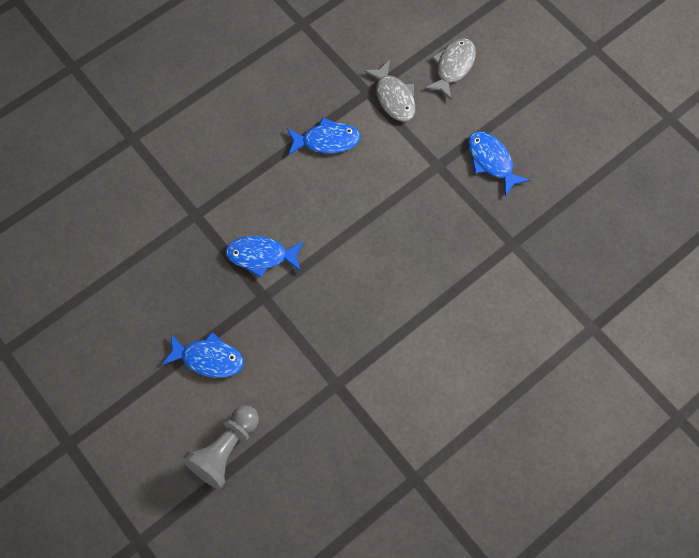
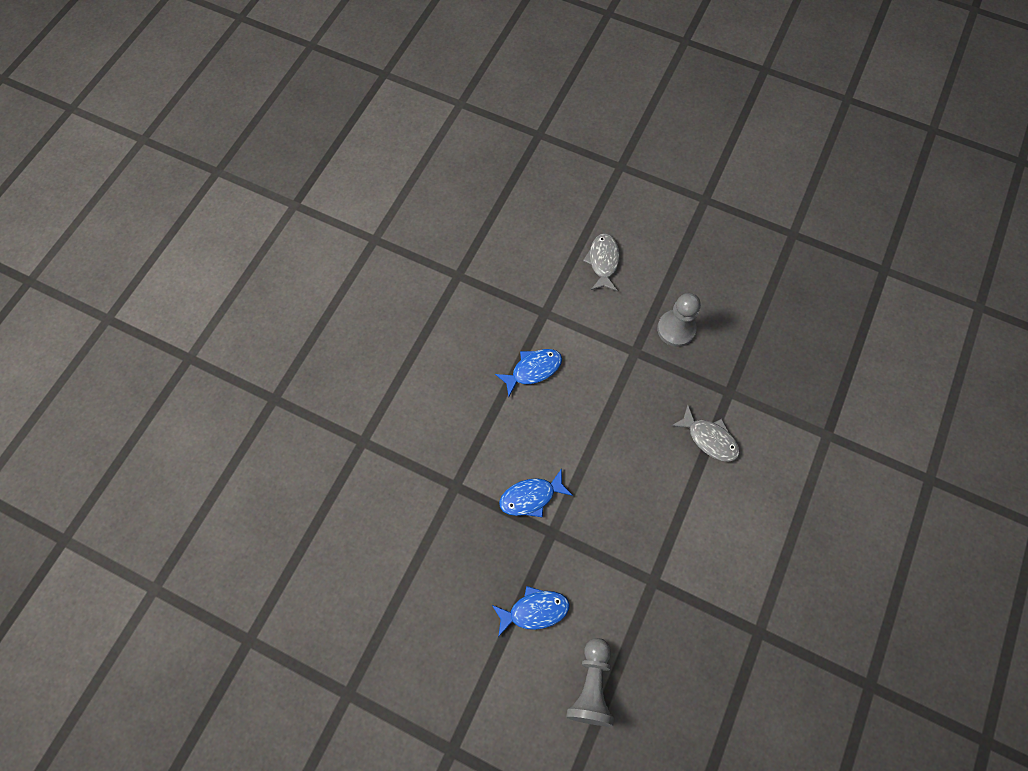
camera: 25 degrees left, 0 degrees up
grey fish [363,60,416,122] -> grey fish moved to [671,405,740,462]
blue fish [468,131,530,196] -> grey pawn [657,293,701,347]

